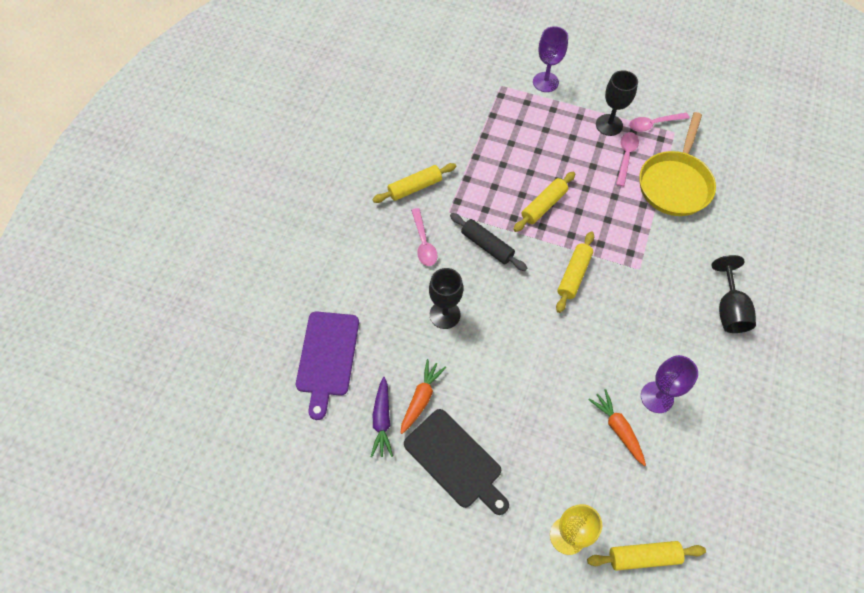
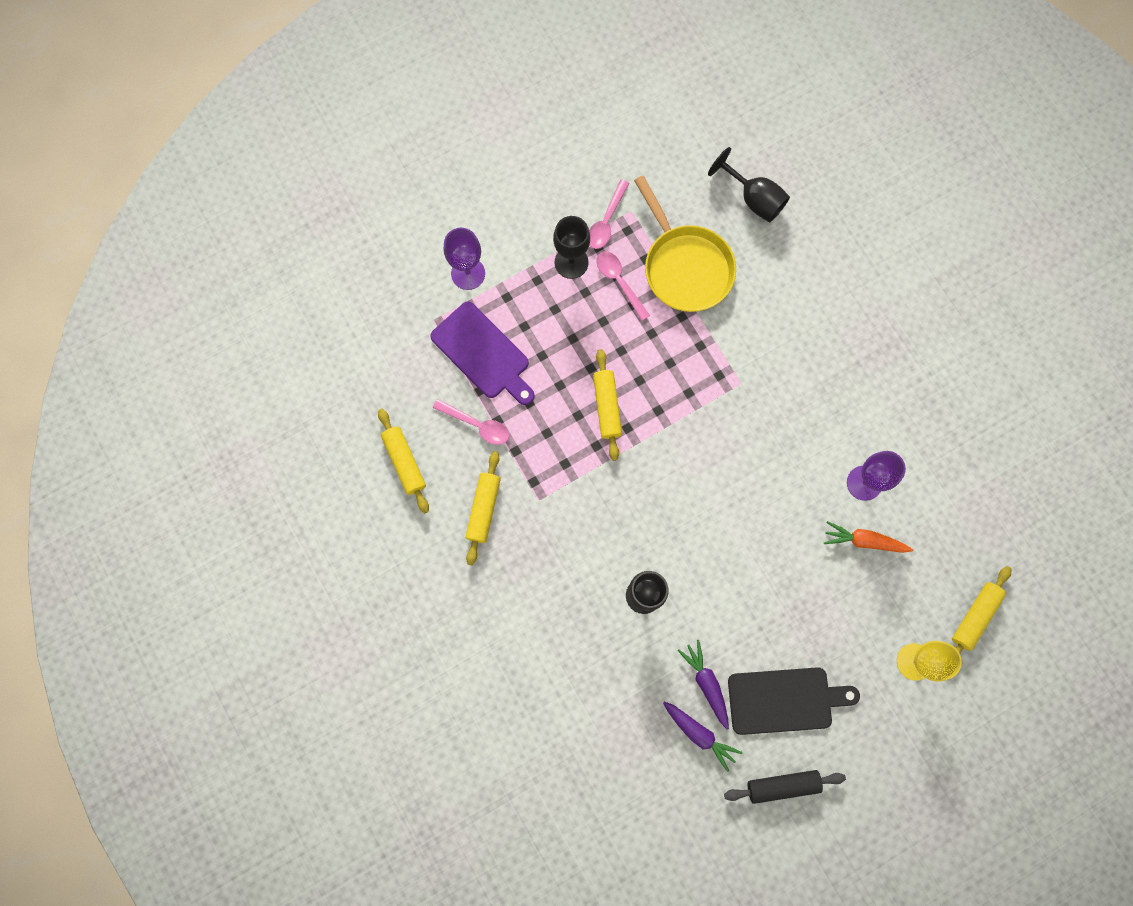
camera: 50 degrees left, 15 degrees up
purple cutting board [296,311,359,420] -> purple cutting board moved to [430,302,535,405]
orange carrot [400,359,446,434] -> purple carrot [677,640,729,730]
pink spoon [411,208,438,266] -> pink spoon moved to [433,399,509,445]
black rolling pin [450,213,527,271] -> black rolling pin moved to [724,770,846,804]
yellow rolling pin [556,231,594,313] -> yellow rolling pin moved to [378,409,429,514]
black goblet [712,255,756,333] -> black goblet moved to [708,147,790,222]

